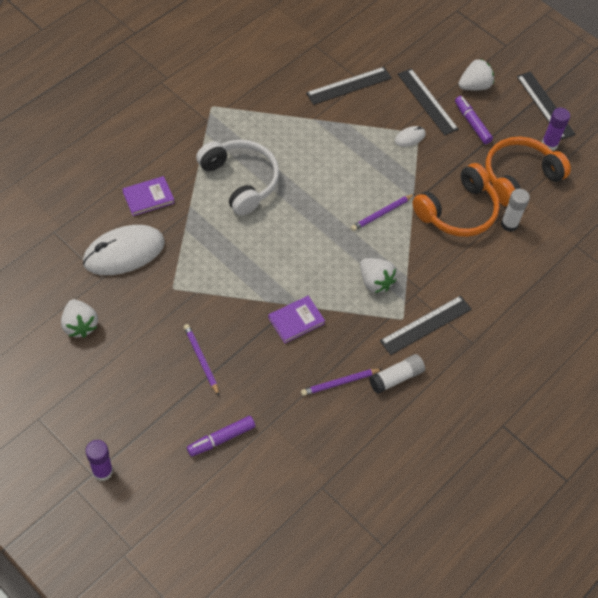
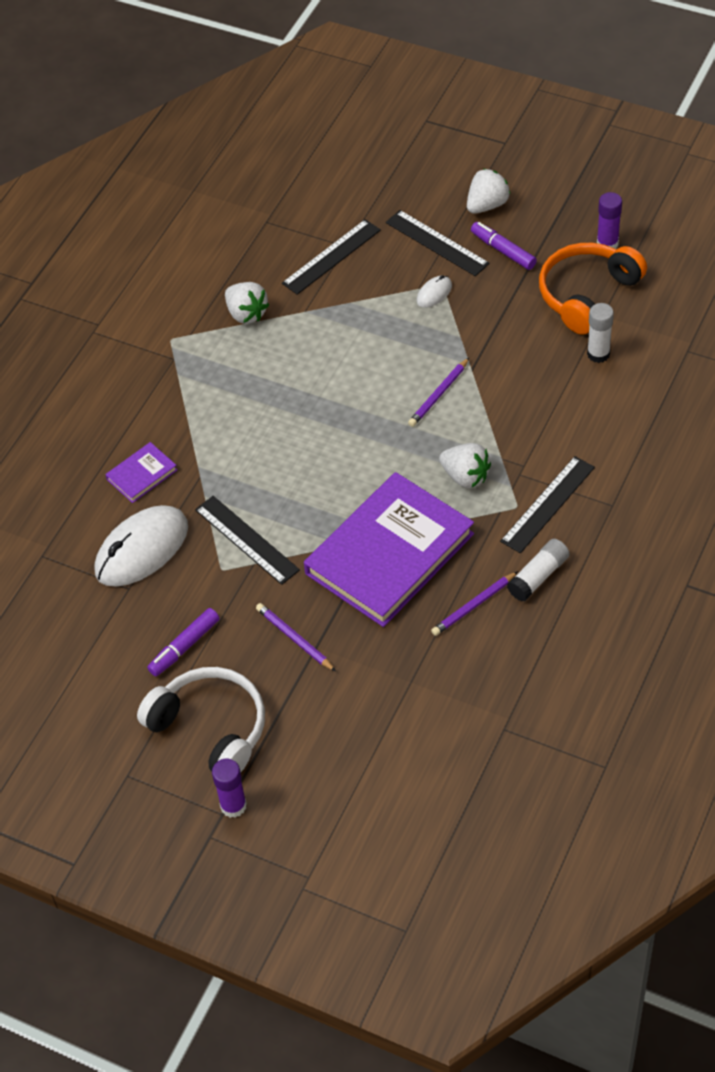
camera: 10 degrees left, 5 degrees down
white strawberry [61,299,98,338] -> white strawberry moved to [225,282,269,324]
purple marker [187,416,255,457] -> purple marker moved to [147,608,219,676]
white headphones [196,140,279,216] -> white headphones moved to [137,667,265,772]
purple book [268,296,325,343] -> purple book [304,472,474,627], size x2.36
orange headphones [412,163,500,237] -> none
black ruler [517,72,576,140] -> black ruler moved to [195,496,300,585]

